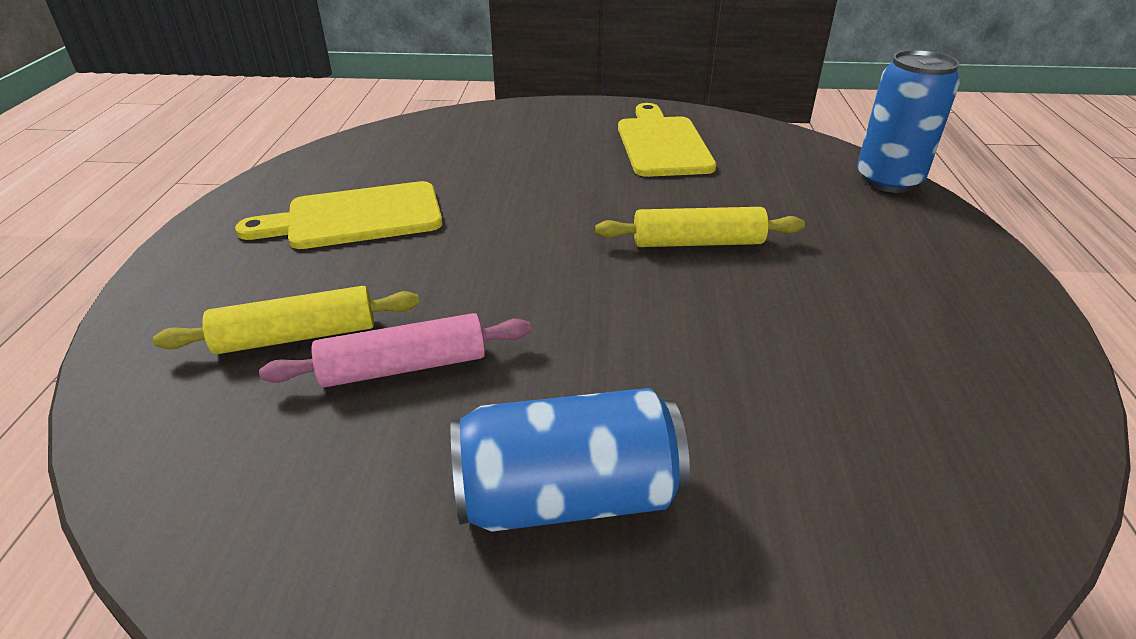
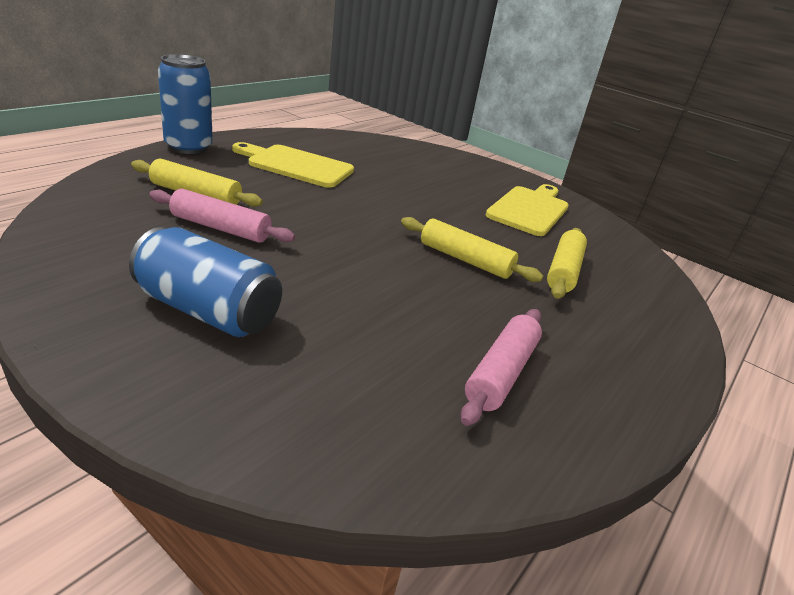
camera: 30 degrees right, 5 degrees down
blue can [857,50,960,193] -> blue can moved to [158,54,213,154]
none -> pink rolling pin [461,309,542,426]
none -> yellow rolling pin [547,228,587,299]

